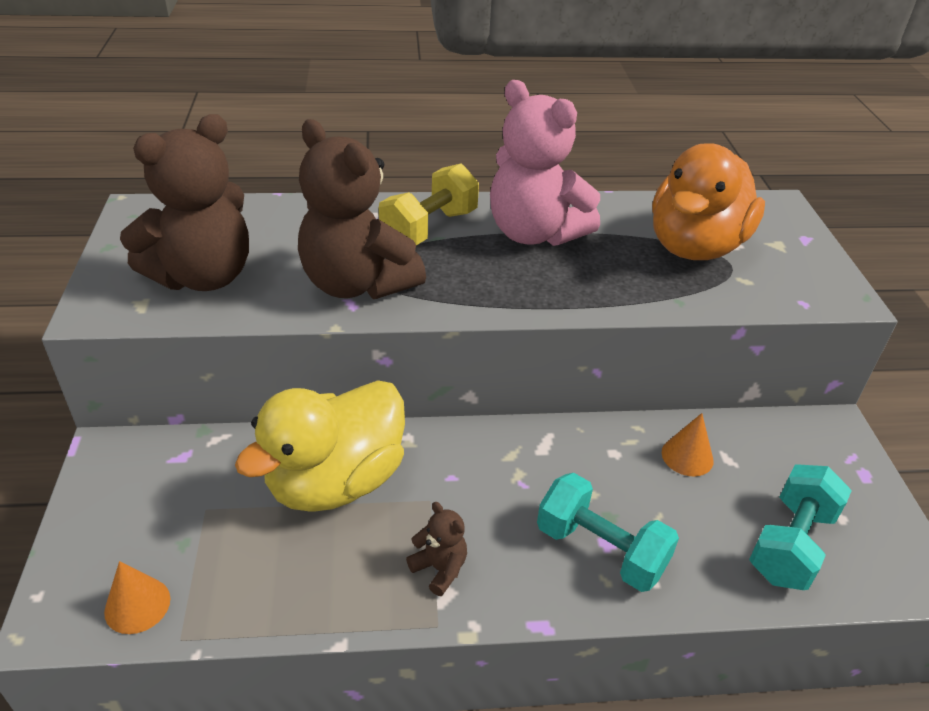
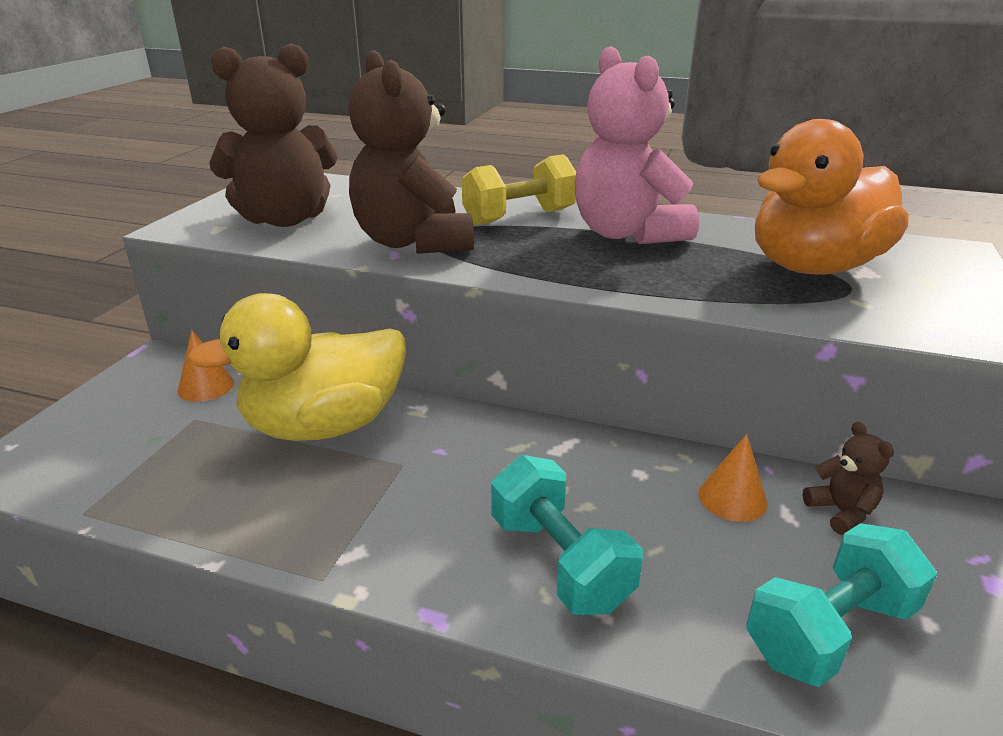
camera: 25 degrees right, 10 degrees down
orange cone [104,561,170,634] -> orange cone moved to [178,330,234,402]
brown teddy bear [406,502,467,596] -> brown teddy bear moved to [803,422,894,535]

